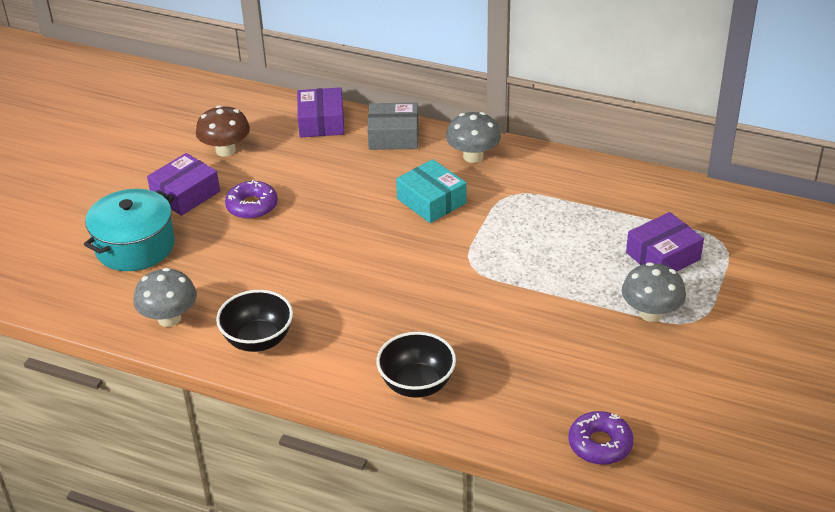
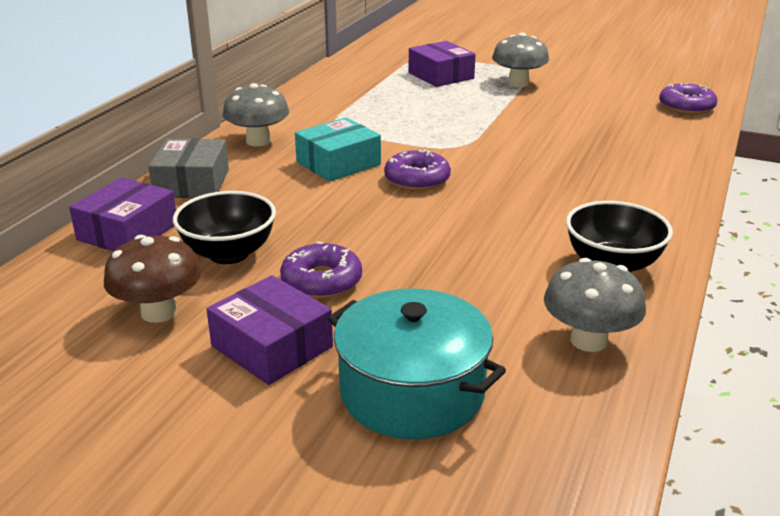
camera: 90 degrees left, 10 degrees down
purple box [297,87,345,138] -> purple box turned 60 degrees counterclockwise [69,177,176,251]
black bowl [376,332,456,398] -> black bowl moved to [173,191,276,264]
none -> purple donut [384,149,451,191]

